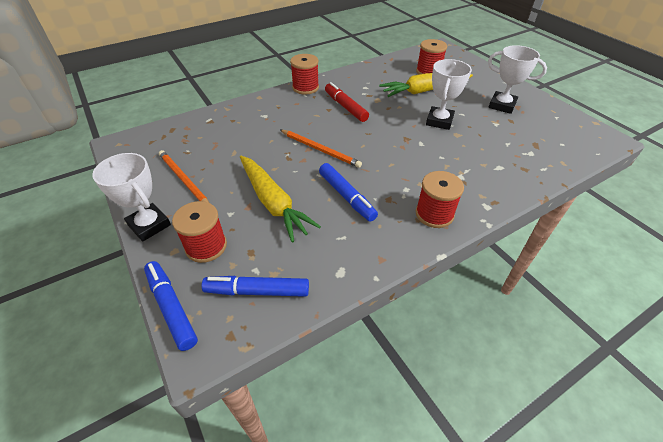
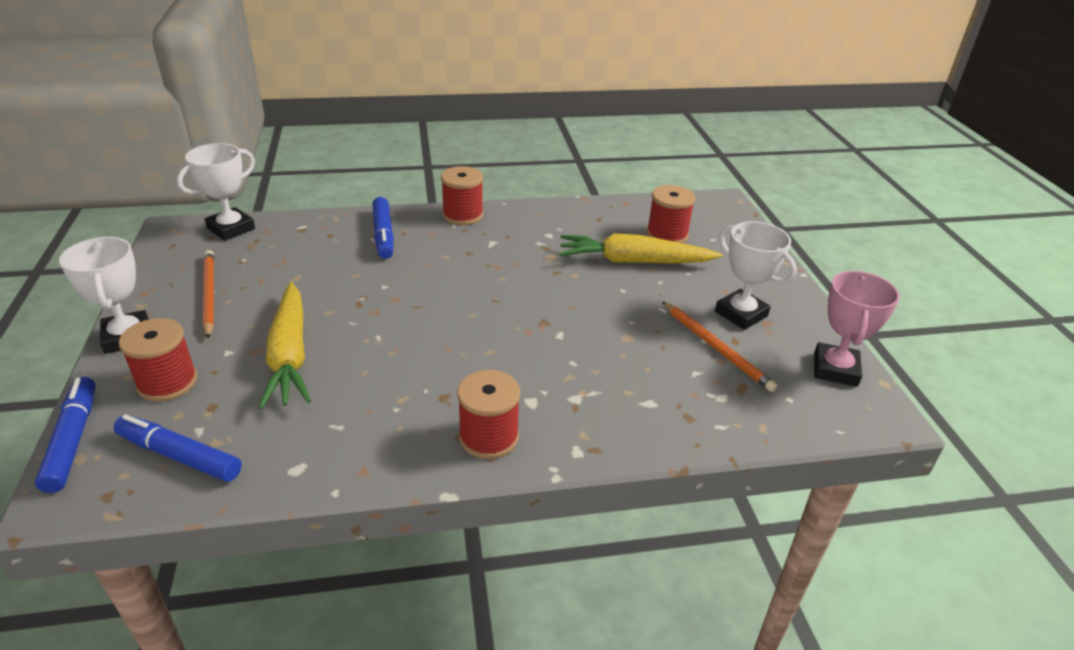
camera: 20 degrees right, 10 degrees down
orange pencil [280,130,362,168] -> orange pencil moved to [662,301,777,392]
blue marker [319,163,378,222] -> blue marker moved to [372,197,394,259]
red marker [325,82,369,122] -> none
white trophy [426,59,472,130] -> white trophy moved to [177,143,255,241]
none -> pink trophy [814,271,900,387]

